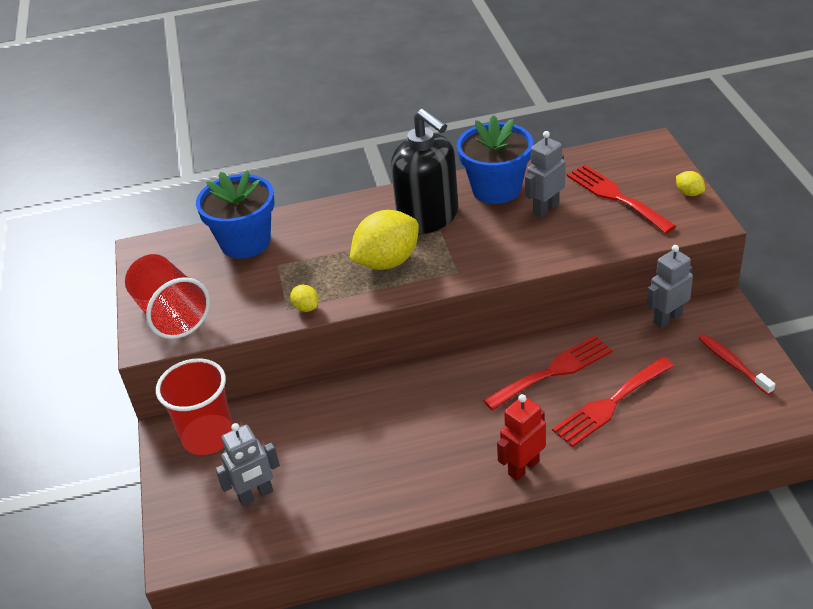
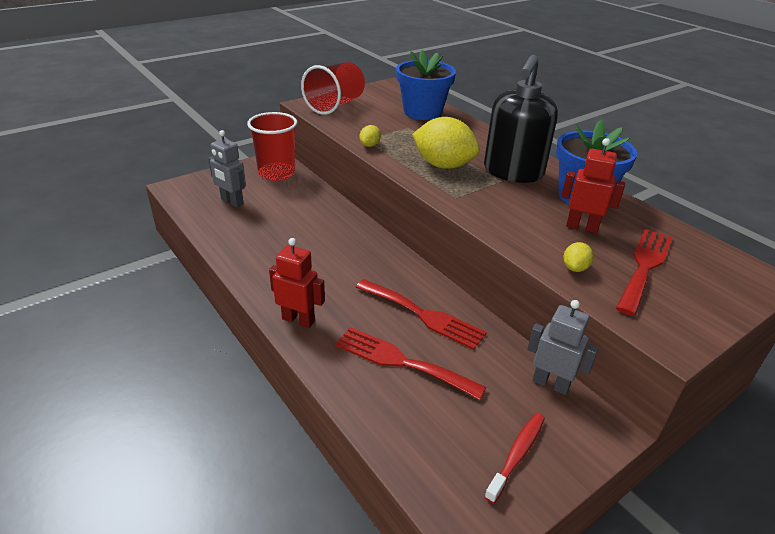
camera: 60 degrees right, 5 degrees down
grey robot [525,131,566,218] -> red robot [561,138,625,233]
yellow lemon [676,171,705,196] -> yellow lemon moved to [563,242,593,272]

